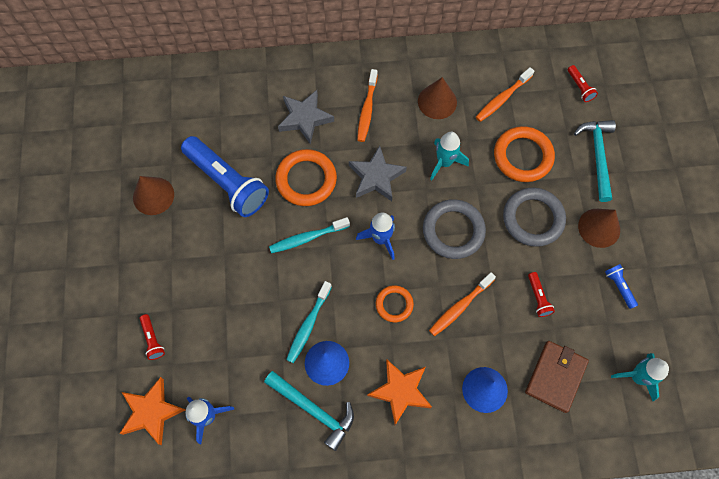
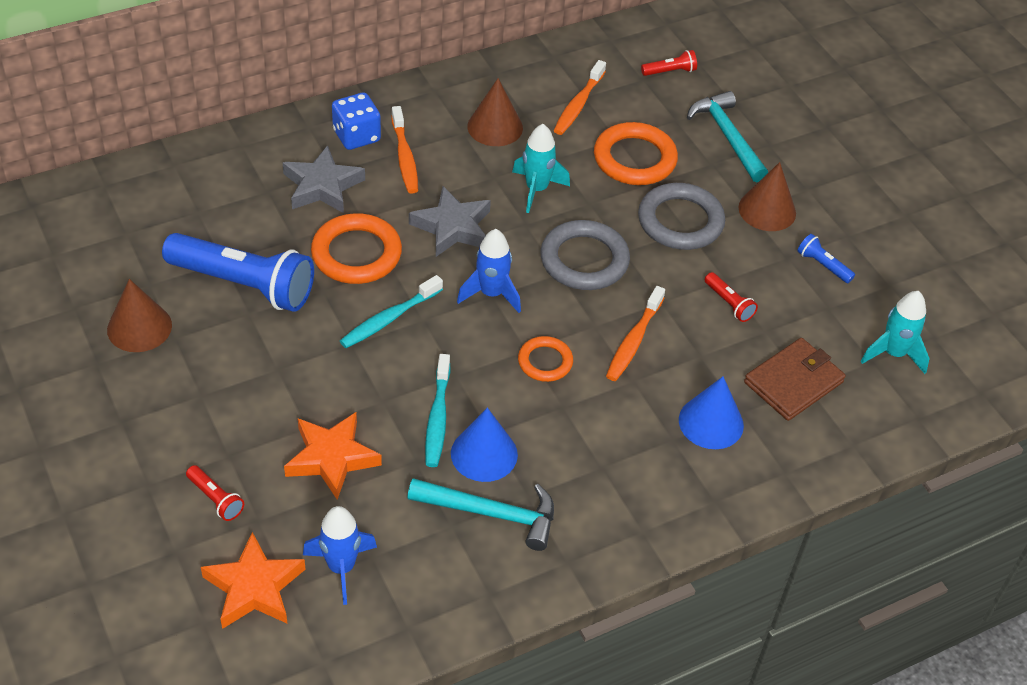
camera: 25 degrees left, 20 degrees down
orange star [367,359,432,425] -> orange star moved to [284,412,382,500]
brown wallet [525,341,589,413] -> brown wallet turned 45 degrees clockwise [744,338,846,421]
red flashlight [568,65,598,102] -> red flashlight turned 60 degrees counterclockwise [641,50,697,76]
none -> blue dice [332,93,381,150]

